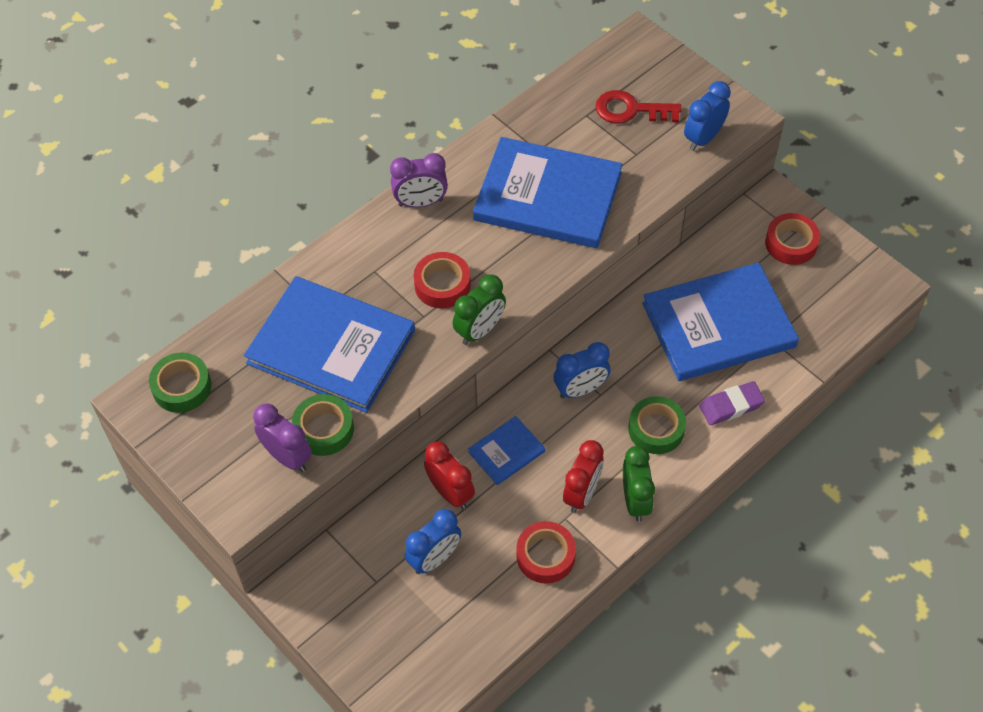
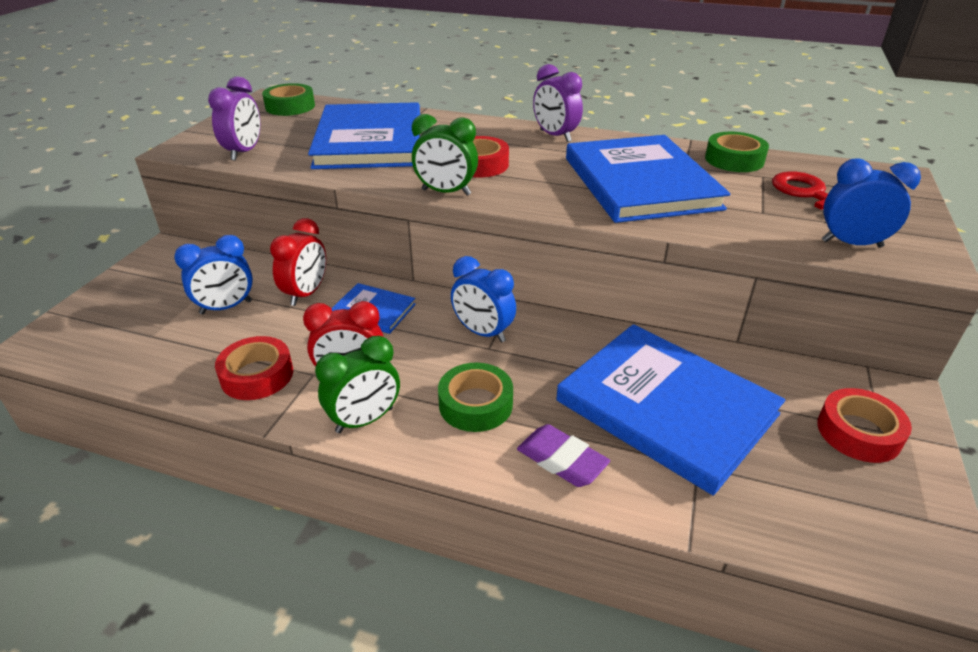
camera: 60 degrees right, 20 degrees down
green tape [292,394,354,456] -> green tape moved to [705,132,769,172]
blue clock [405,509,461,574] -> blue clock turned 45 degrees counterclockwise [174,235,253,314]

